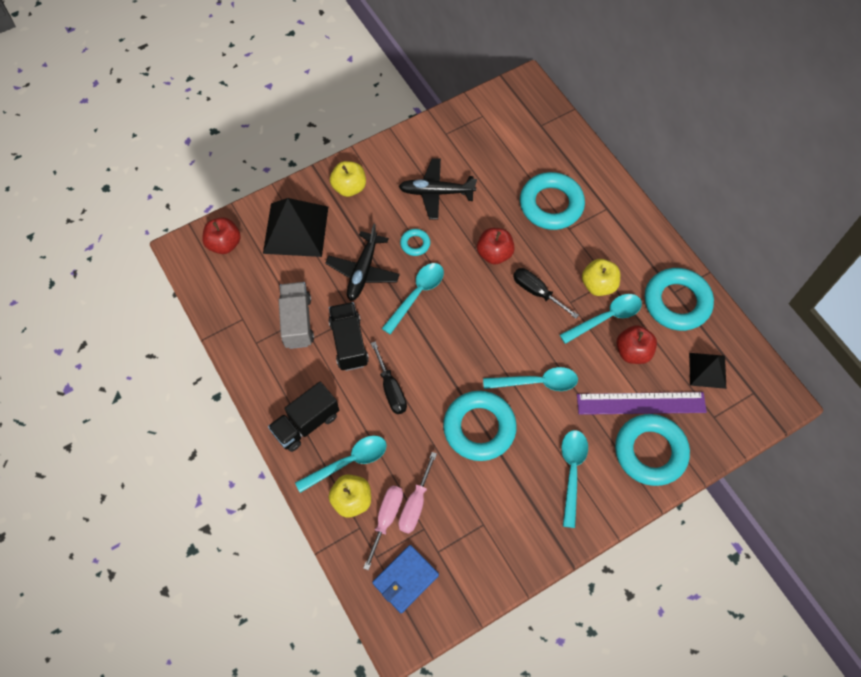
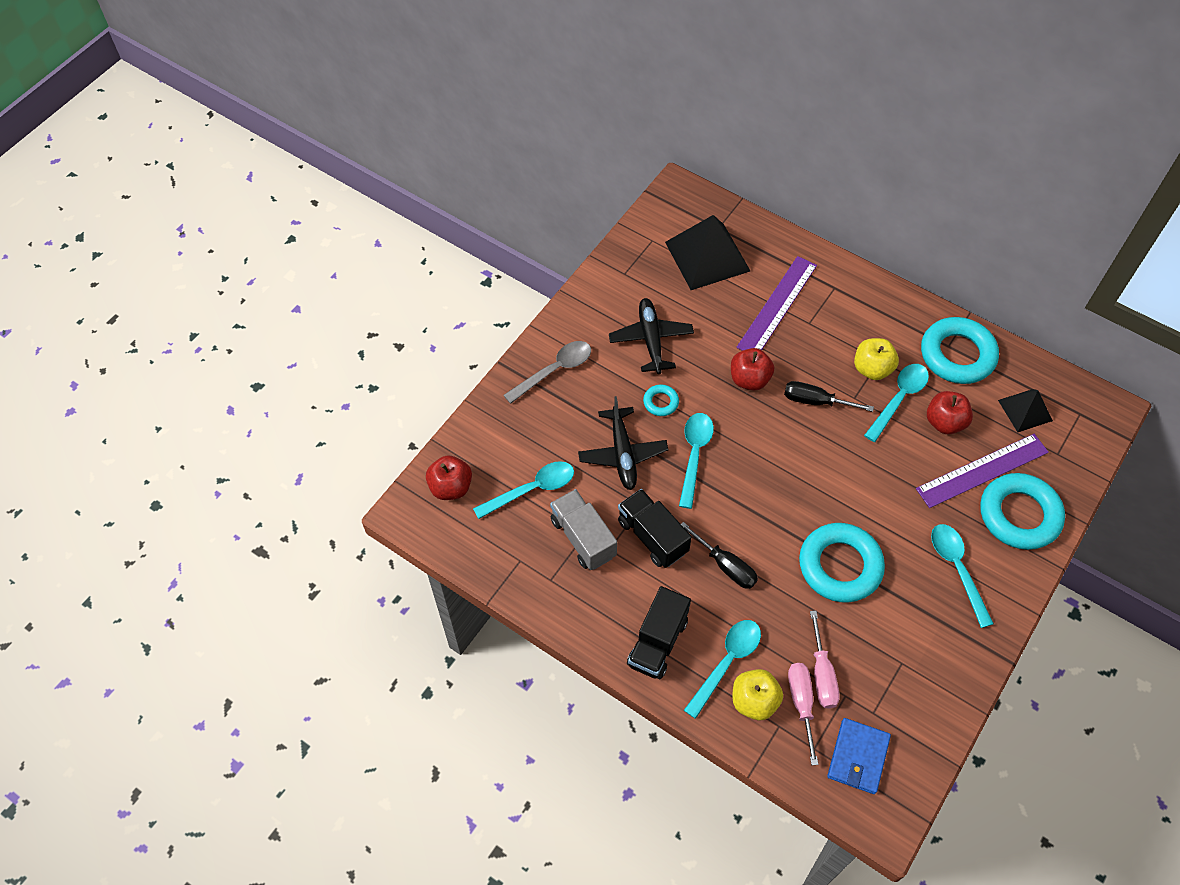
camera: 25 degrees left, 5 degrees down
black pyramid [263,198,328,257] -> black pyramid moved to [665,215,750,290]
yellow apple [330,161,366,197] -> grey spoon [503,341,591,404]
black plane [399,158,477,220] -> black plane turned 105 degrees clockwise [609,298,694,374]
turquoise spoon [483,367,578,391] -> turquoise spoon moved to [473,461,574,519]
turquoise ring [520,172,585,230] -> purple ruler [736,256,817,351]

